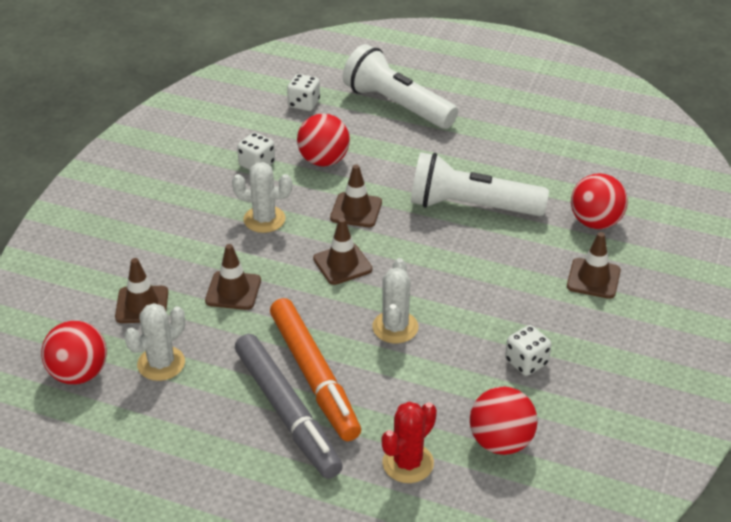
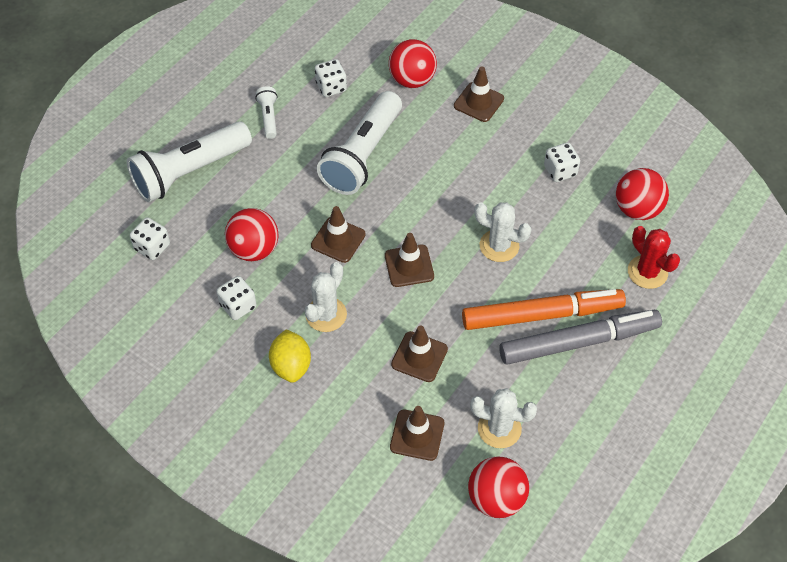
camera: 75 degrees left, 15 degrees up
white cactus [124,303,185,381] -> white cactus turned 45 degrees counterclockwise [470,388,537,448]
none -> white flashlight [255,86,278,139]
none -> yellow lemon [269,329,311,383]
none -> white dice [315,59,347,97]

